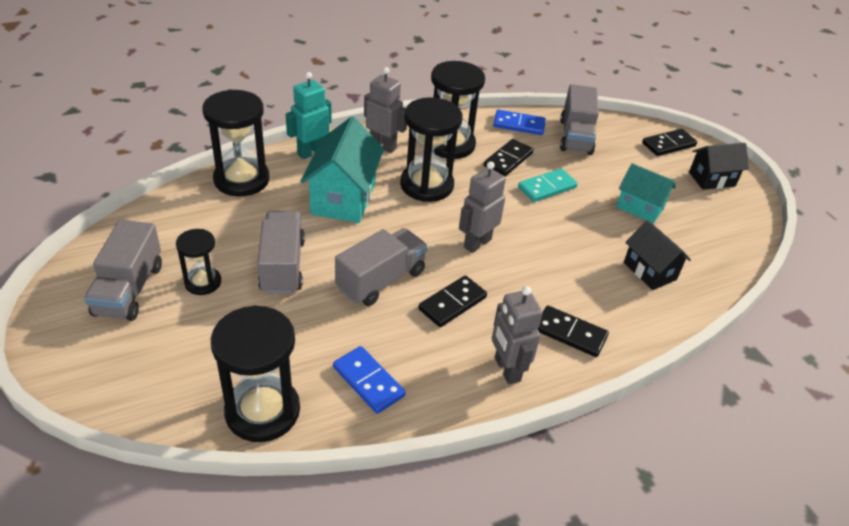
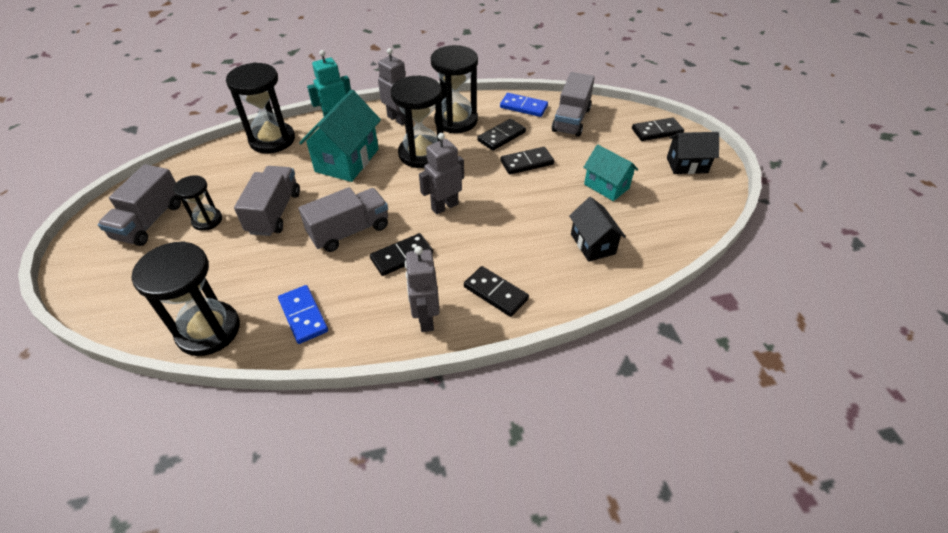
camera: 15 degrees right, 5 degrees up
turquoise domino [518,169,578,202] -> black domino [500,147,554,175]

